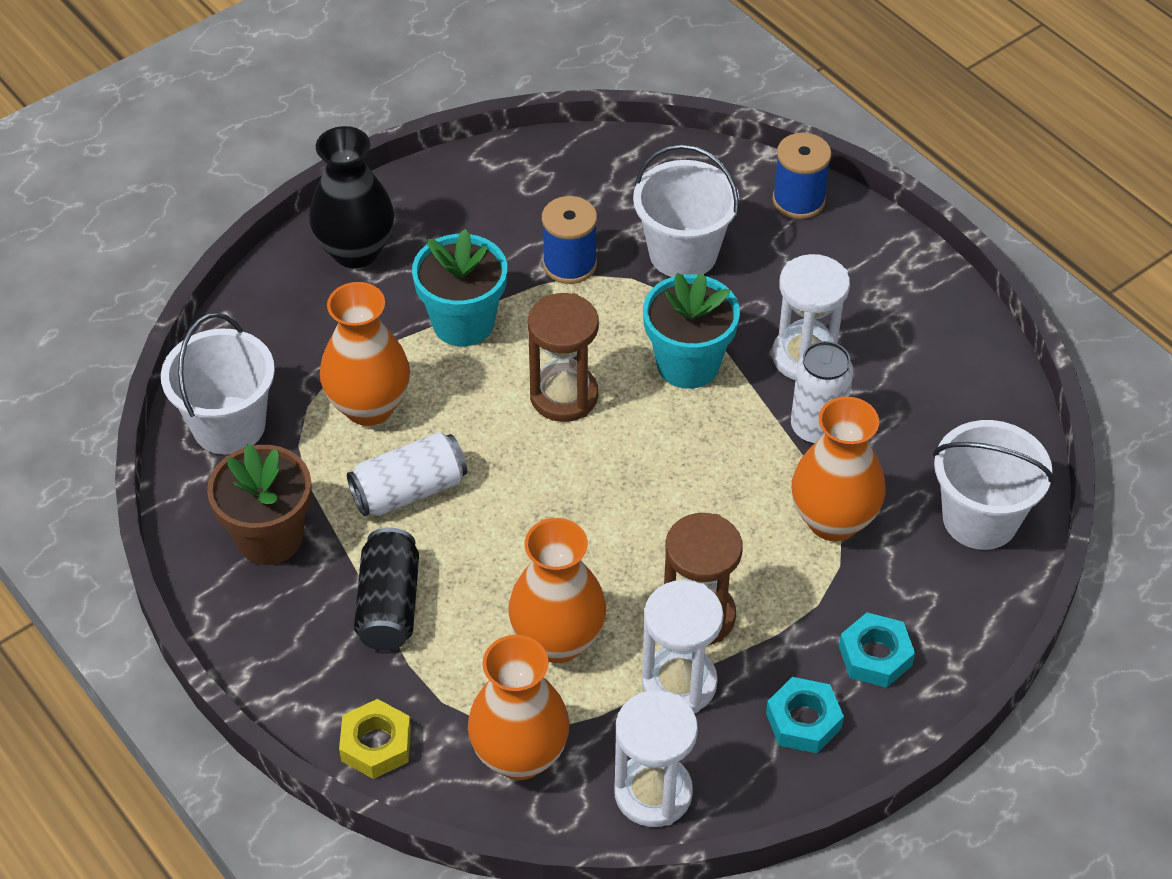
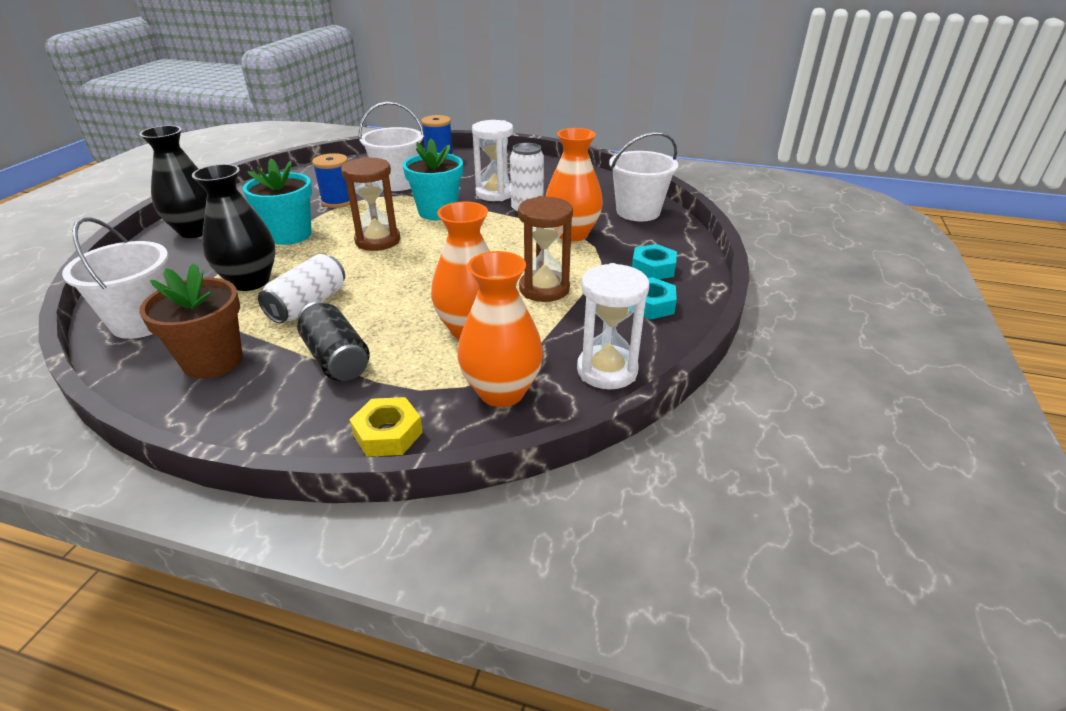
camera: 35 degrees left, 15 degrees down
orange vase [320,282,410,426] -> black vase [192,164,275,291]
white hourglass [642,580,724,713] -> none

